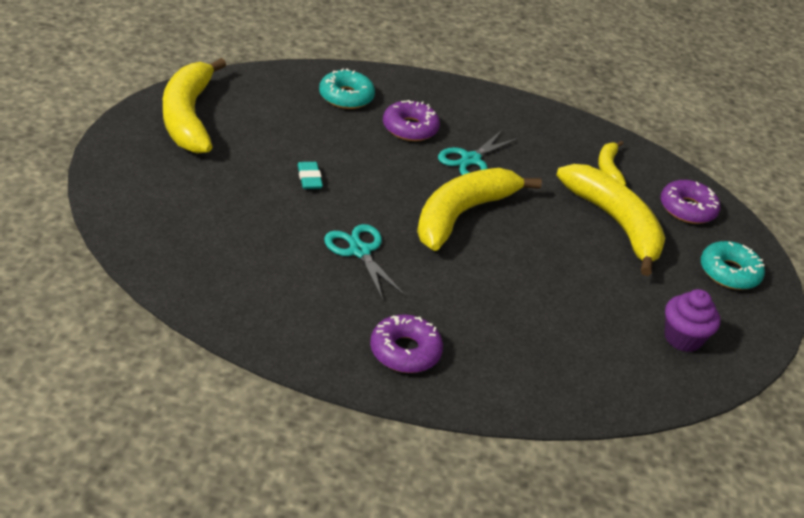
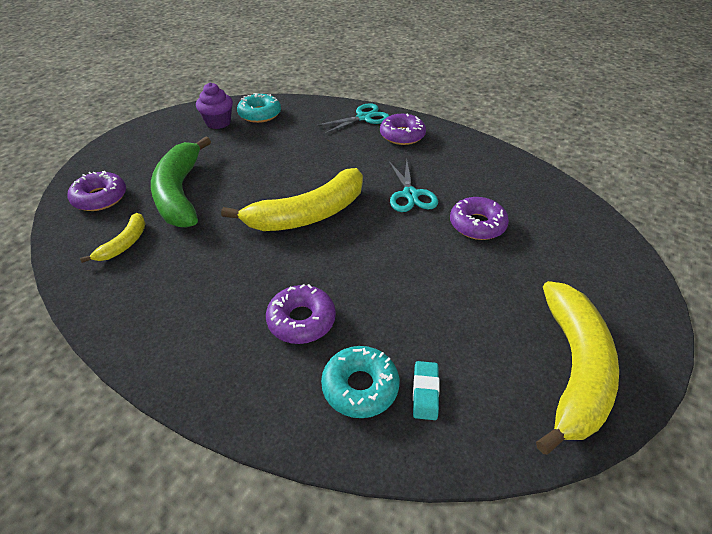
camera: 155 degrees left, 5 degrees up
turquoise eraser [297,162,323,189] -> turquoise eraser moved to [413,361,440,420]
turquoise scissors [438,130,519,175] -> turquoise scissors moved to [316,103,389,134]
yellow banana [556,164,665,276] -> green banana [151,137,211,228]
turquoise donut [701,241,765,290] -> turquoise donut moved to [237,93,281,123]
none -> purple donut [450,197,509,240]

